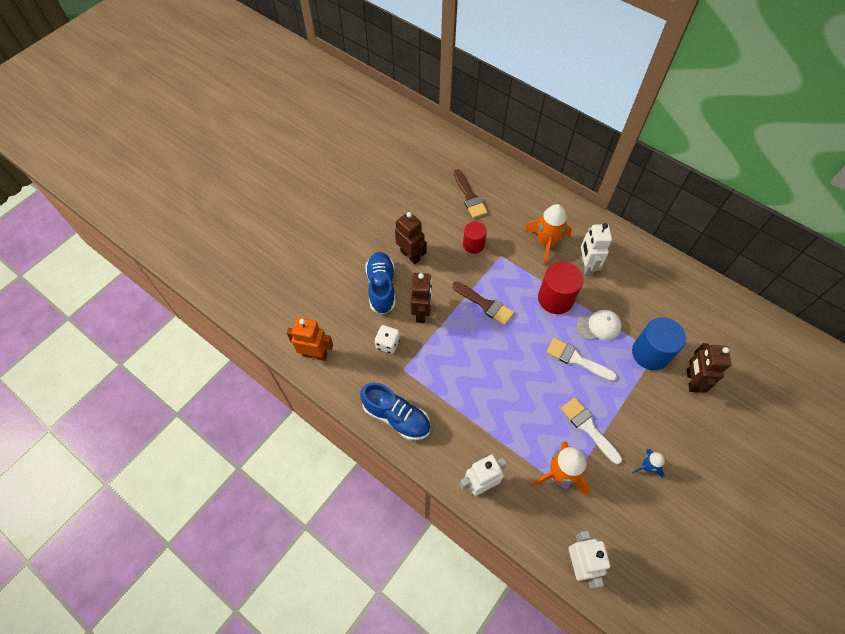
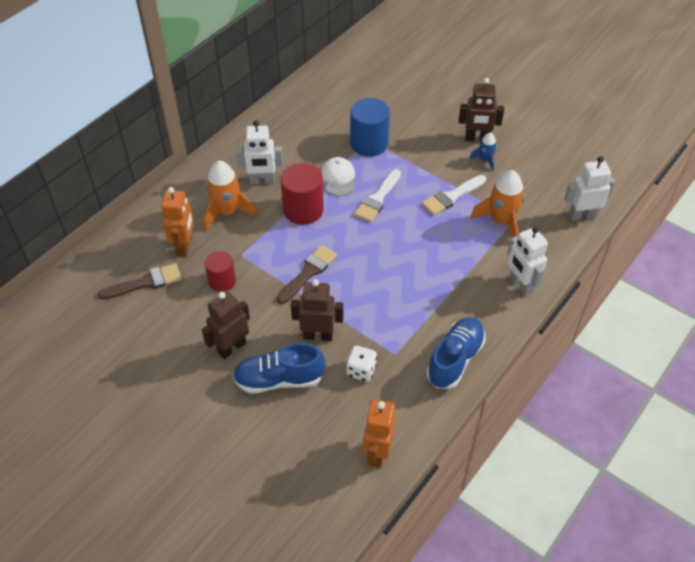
camera: 90 degrees left, 10 degrees down
brown robot [687,343,731,393] -> brown robot moved to [459,78,504,142]
none -> orange robot [161,187,194,257]

